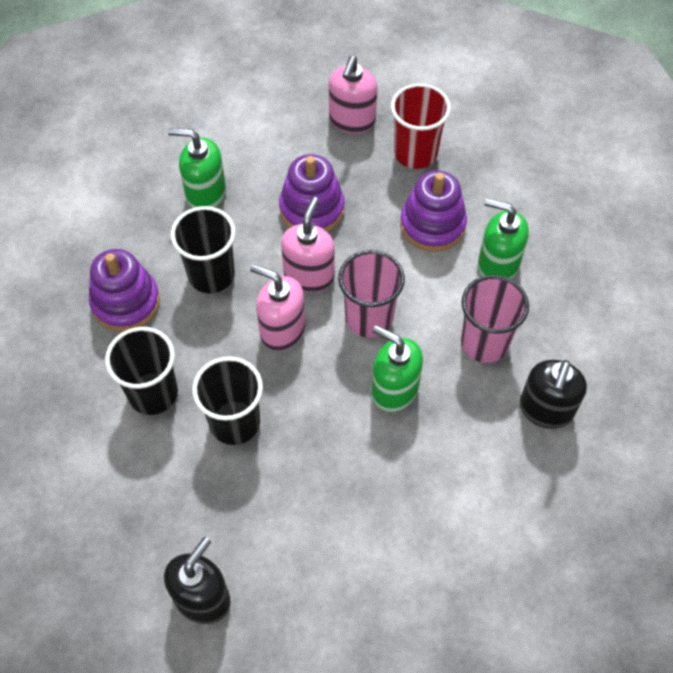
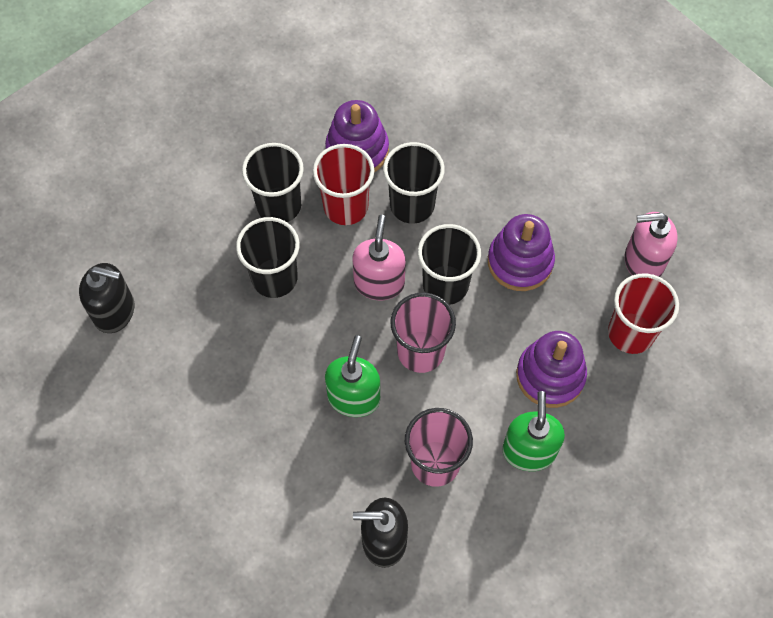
camera: 70 degrees right, 5 degrees up
green soap dispenser [168,128,226,208] -> none
pink soap dispenser [281,197,335,292] -> black cup [418,224,481,305]
none -> red cup [313,144,374,225]

